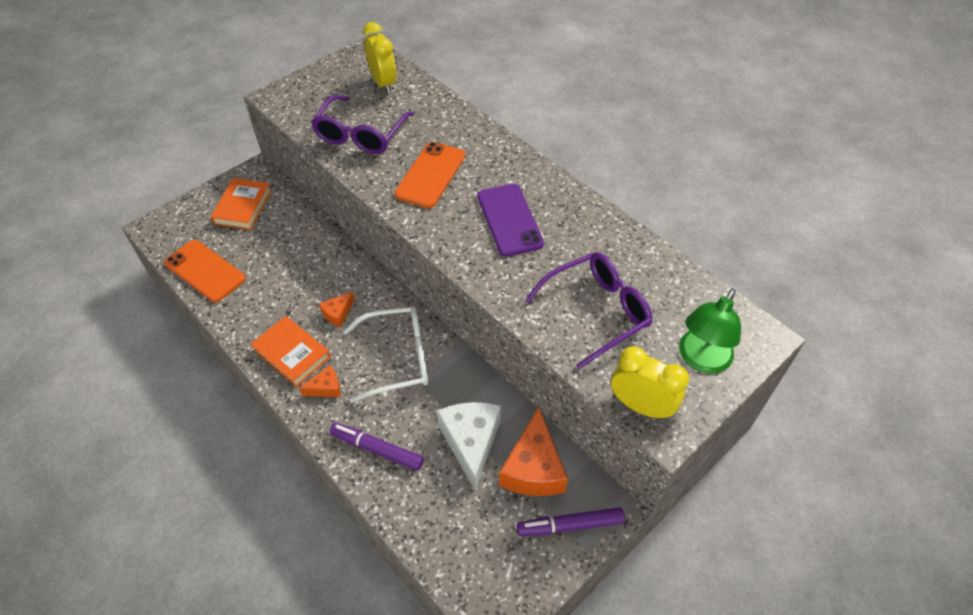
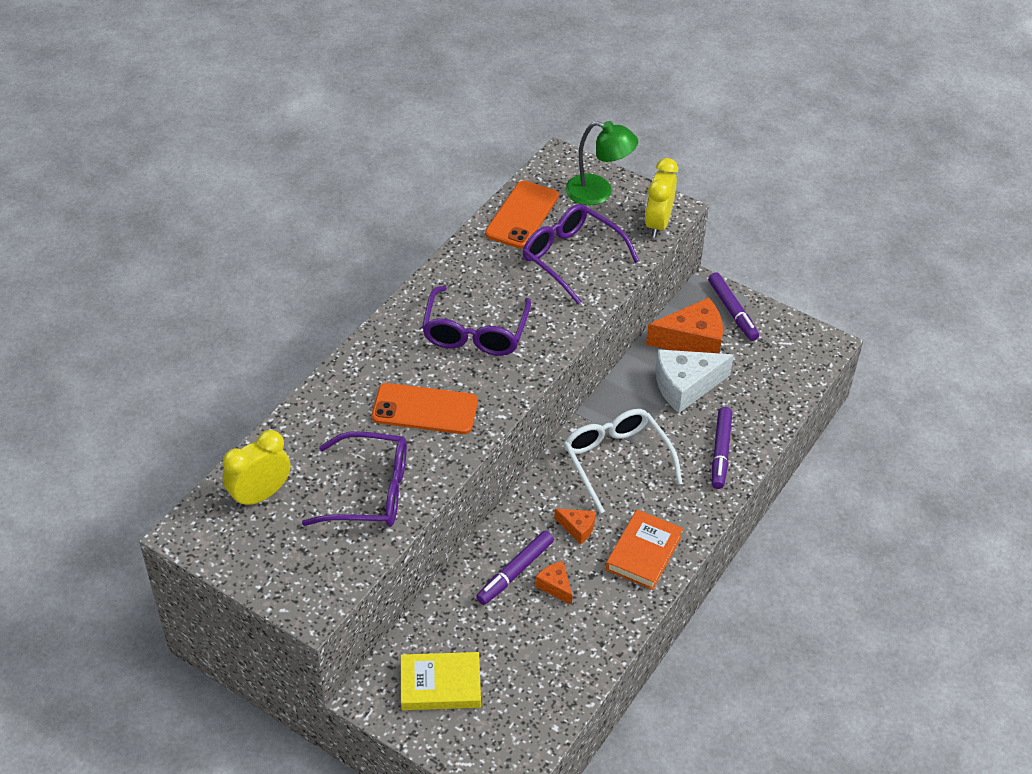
camera: 105 degrees left, 5 degrees down
orange phone [164,240,246,302] -> orange phone moved to [485,180,559,249]
orange book [210,178,272,230] -> yellow book [401,652,481,710]
orange cheese [299,365,341,397] -> orange cheese moved to [535,561,573,605]
purple phone [477,184,544,257] -> purple glasses [422,286,531,356]
none -> purple marker [476,531,554,605]

